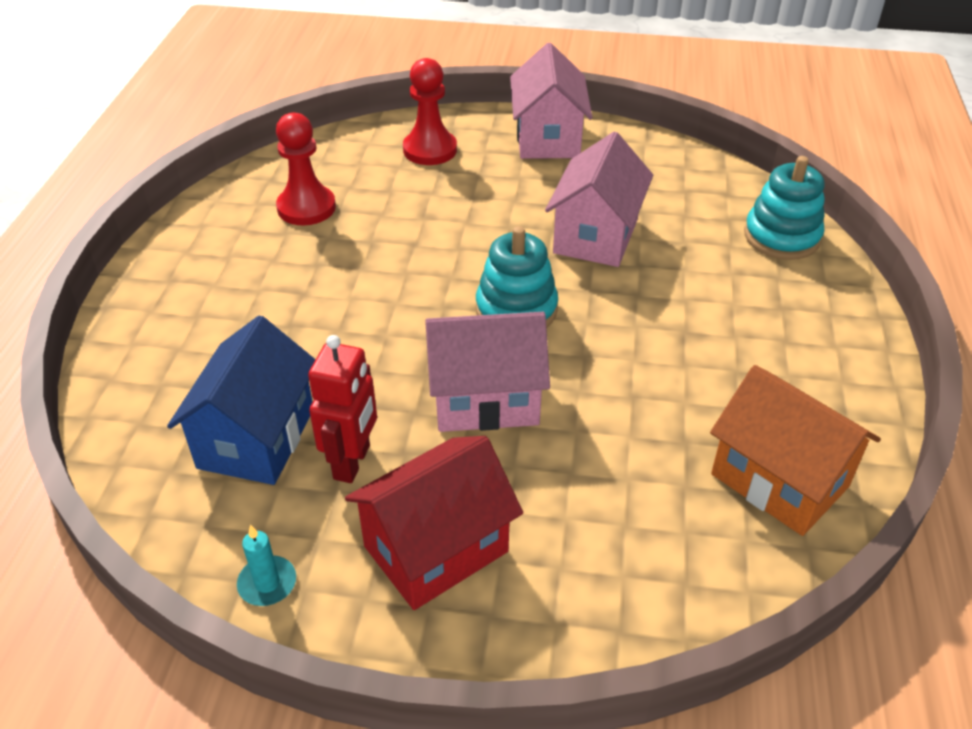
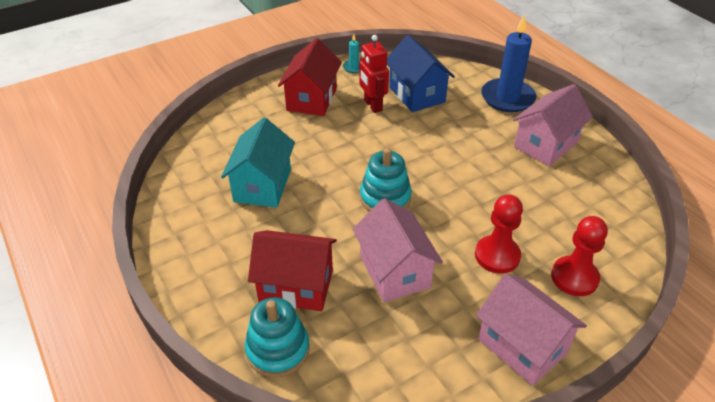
camera: 140 degrees right, 0 degrees up
red pawn [276,113,336,225] -> red pawn moved to [475,194,523,274]
pink house [425,312,550,432] -> pink house moved to [513,84,593,166]
orange house [710,365,881,536] -> none
none -> turquoise house [221,118,295,208]
none -> red house [248,230,337,311]
none -> blue candle [481,15,537,112]

